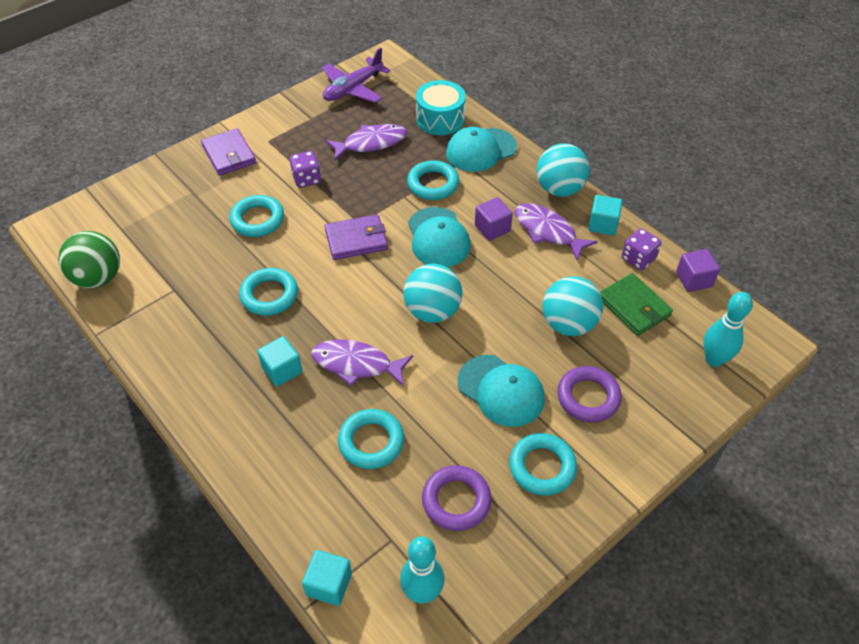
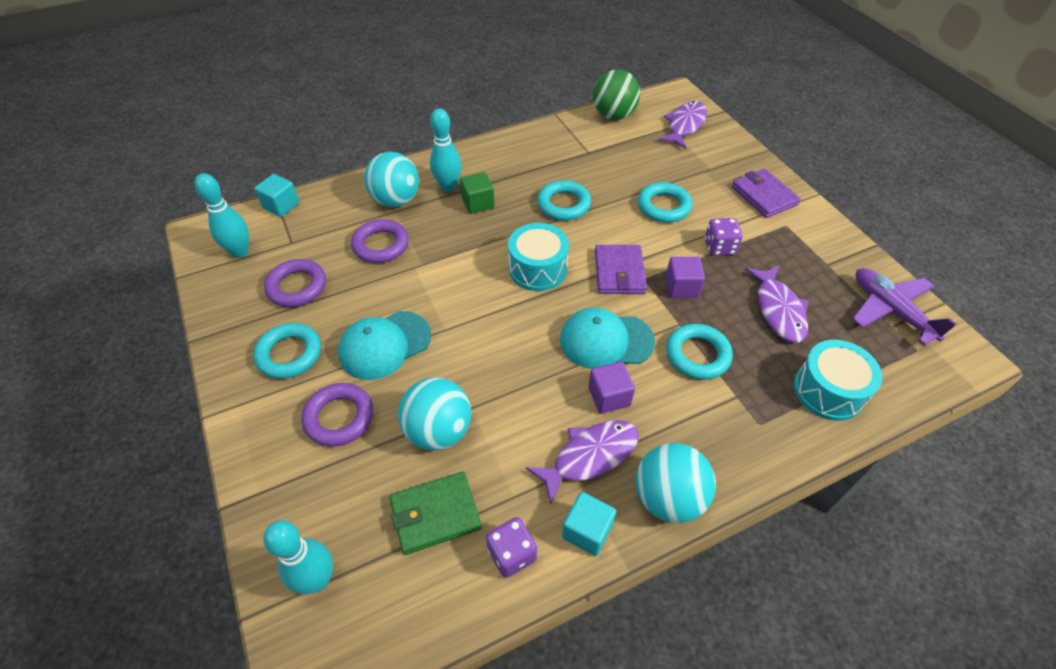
camera: 105 degrees right, 0 degrees up
purple wallet [201,128,256,176] -> purple wallet turned 75 degrees clockwise [732,169,801,218]
turquoise cube [257,336,302,386] -> green cube [460,172,495,214]
purple fish [312,339,413,387] -> purple fish moved to [658,101,707,149]
turquoise ring [338,409,404,469] -> purple ring [351,219,409,263]
turquoise ball [403,264,462,323] -> turquoise ball moved to [364,152,419,207]
turquoise cap [446,127,517,172] -> none
purple cube [676,249,720,292] -> purple cube moved to [665,257,705,298]
none -> turquoise bowling pin [430,108,461,192]
none -> turquoise drum [508,223,569,291]

